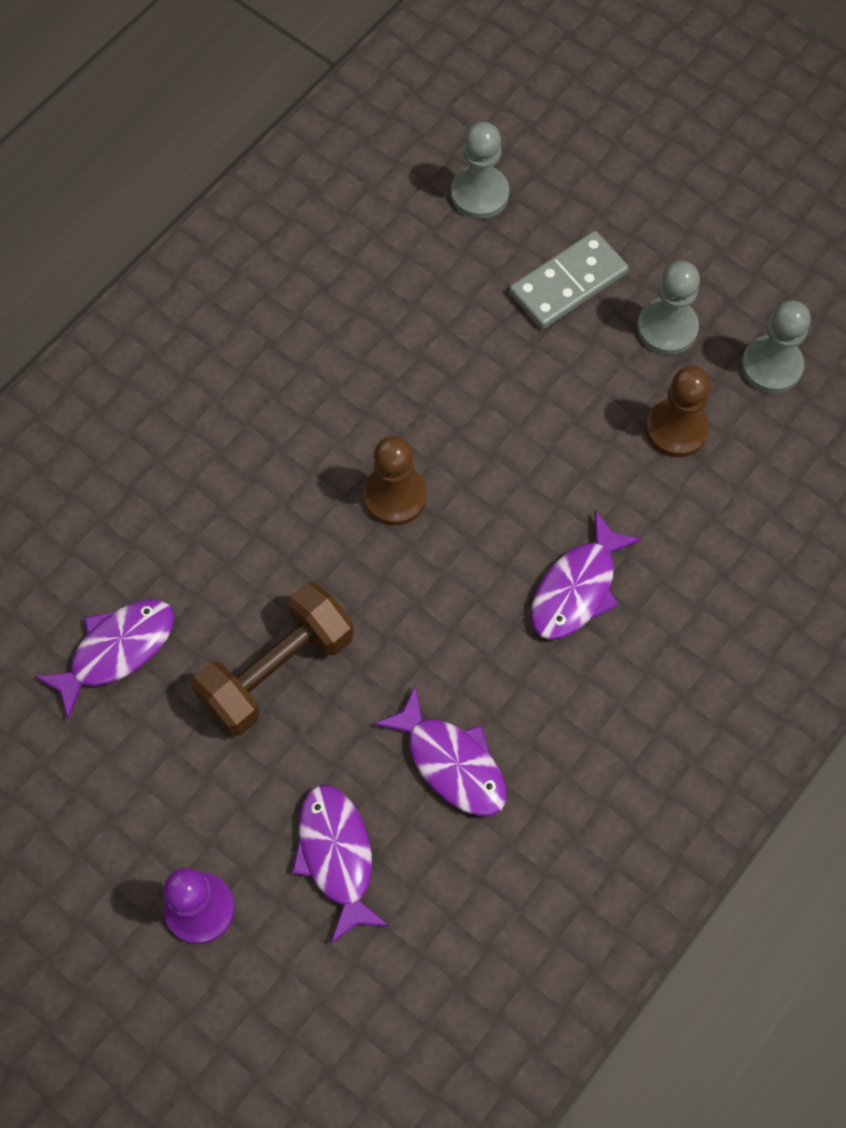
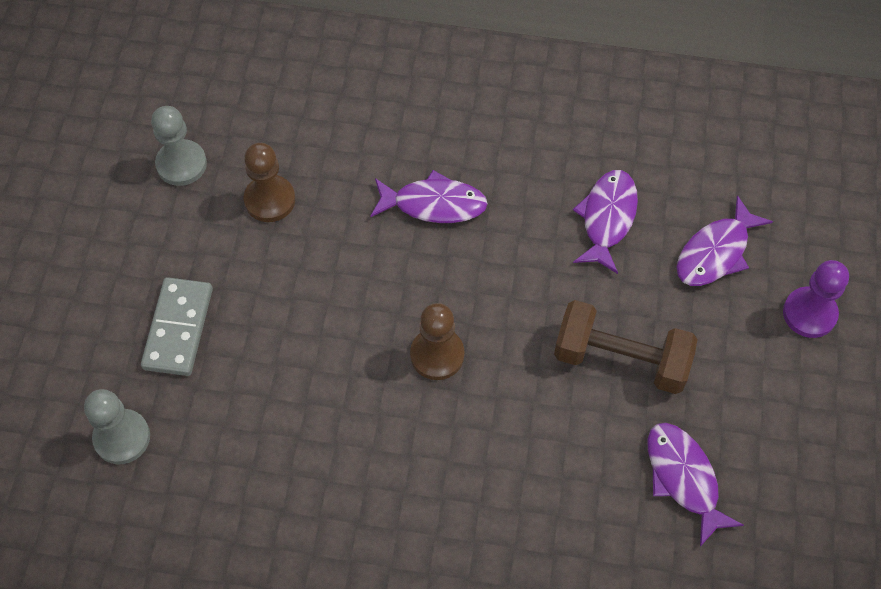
camera: 120 degrees left, 5 degrees down
purple fish [34,599,175,720] -> purple fish turned 45 degrees clockwise [647,423,744,547]
grey domino [509,231,629,329] -> grey domino turned 75 degrees clockwise [141,277,213,376]
grey pawn [637,261,700,355] -> none

